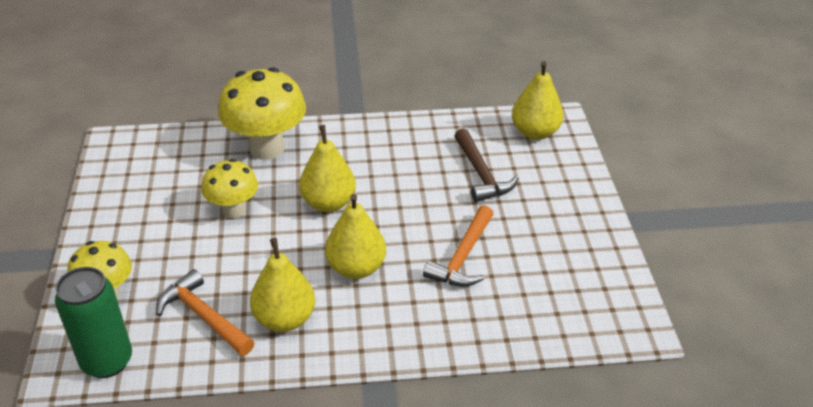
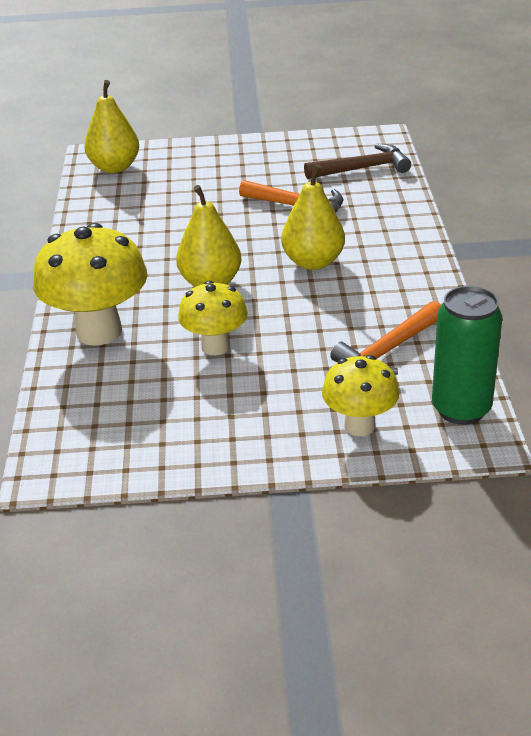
camera: 85 degrees left, 5 degrees down
yellow pear [250,238,315,332] -> none
brown hammer [454,128,518,202] -> brown hammer moved to [304,144,411,179]

